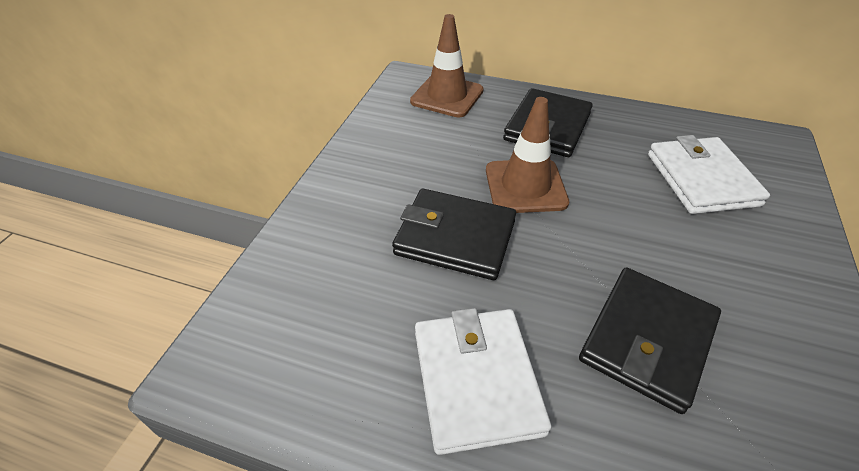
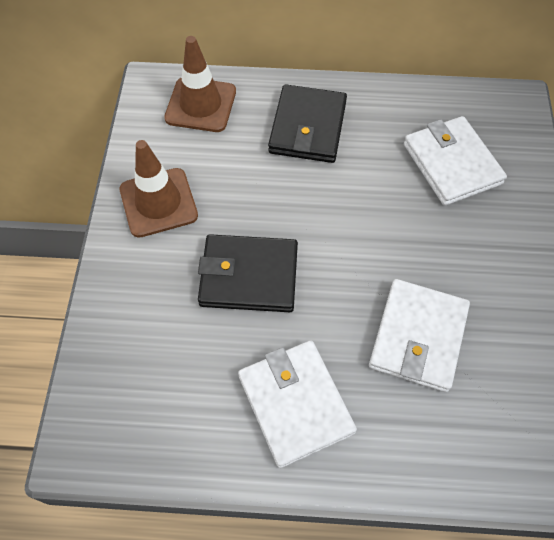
camera: 15 degrees left, 15 degrees up
brown traffic cone [486,97,569,213] -> brown traffic cone moved to [120,140,198,238]
black wallet [579,267,721,414] -> white wallet [369,279,470,392]

